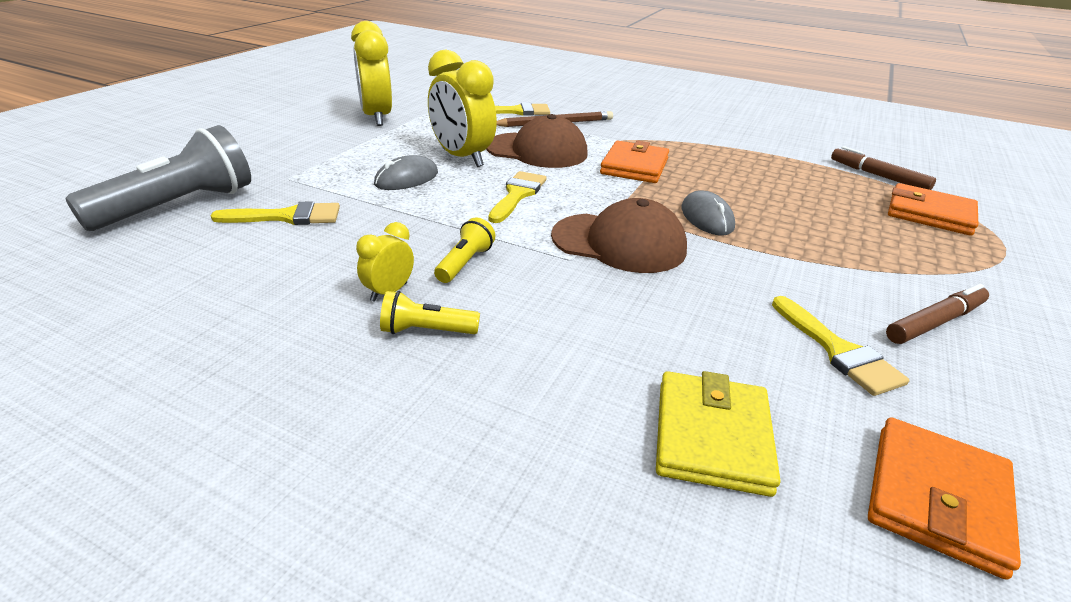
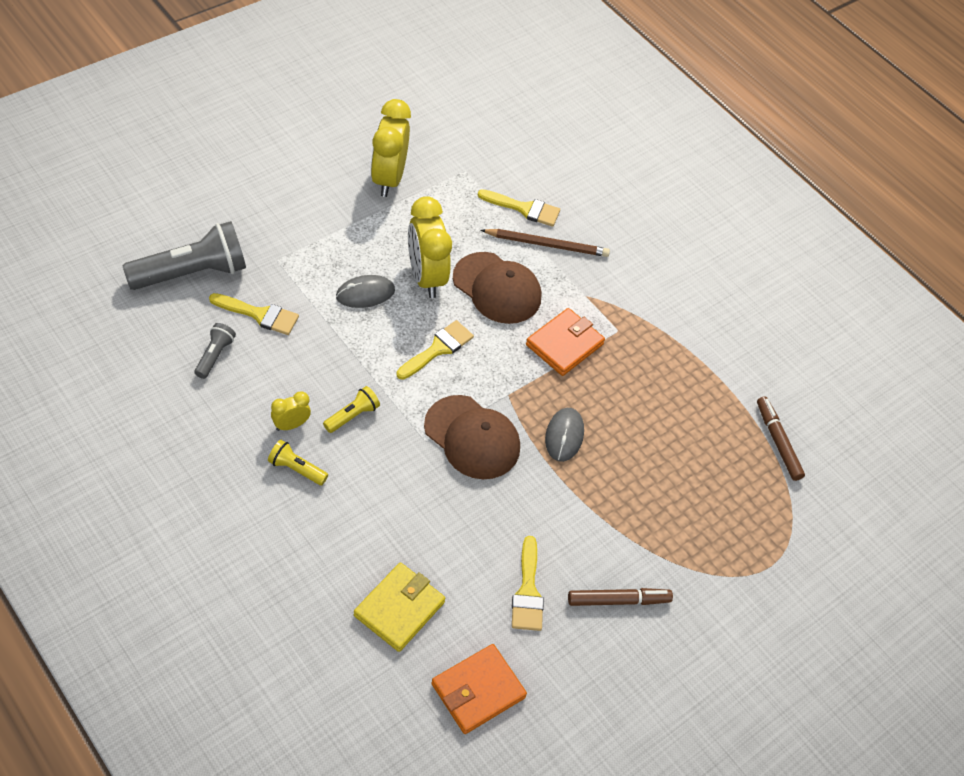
camera: 20 degrees right, 20 degrees up
orange wallet [888,183,978,236] -> none
none -> grey flashlight [194,323,236,379]

